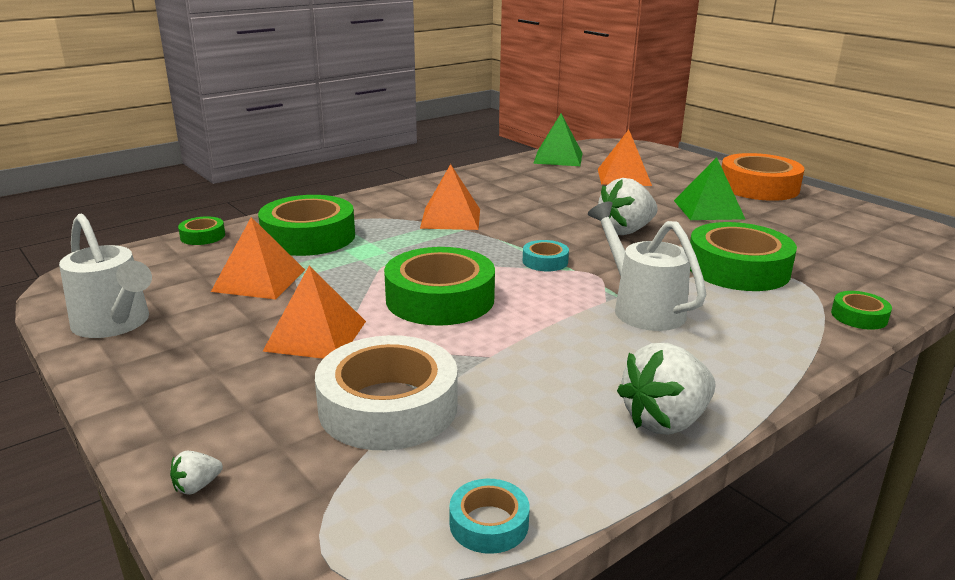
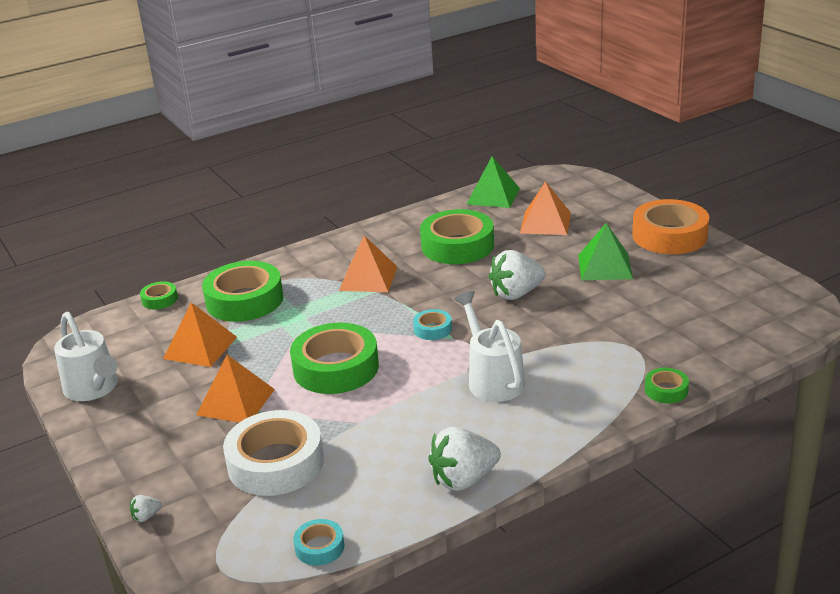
camera: 10 degrees right, 5 degrees up
green tape [690,222,797,291] -> green tape moved to [420,209,494,264]

